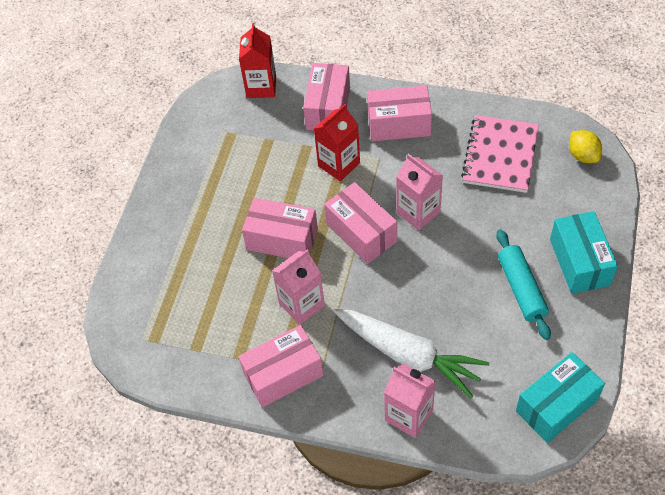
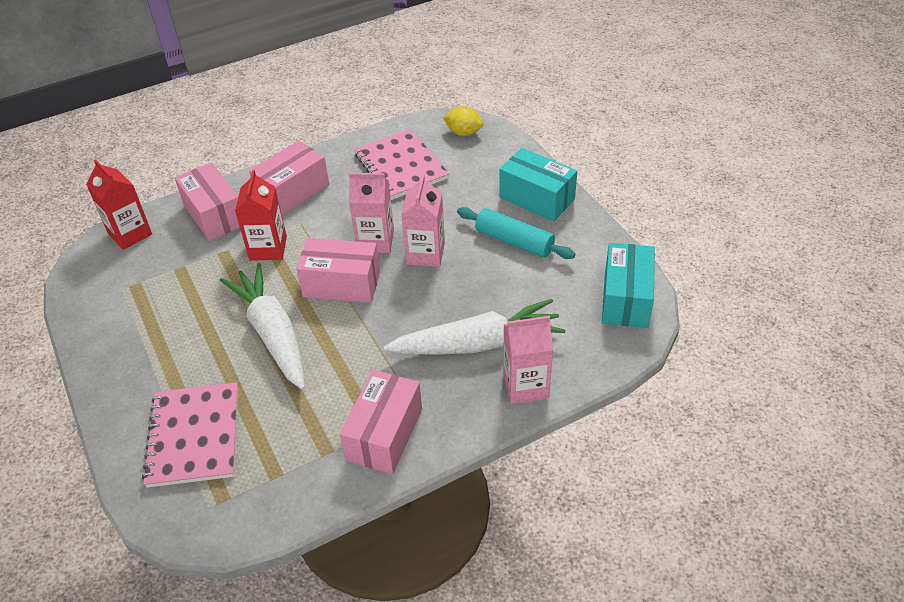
camera: 45 degrees left, 10 degrees down
pink box [242,198,318,258] -> white carrot [220,263,305,390]
pink carton [272,249,325,325] -> pink carton moved to [401,175,445,267]
none -> pink notebook [142,382,238,488]

